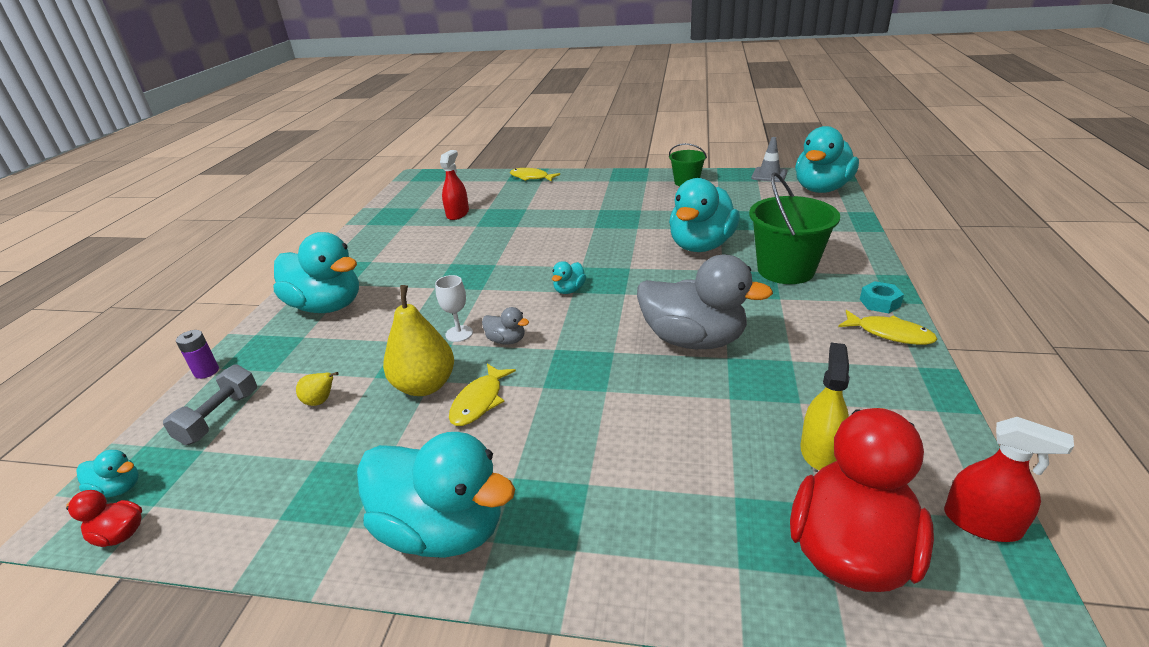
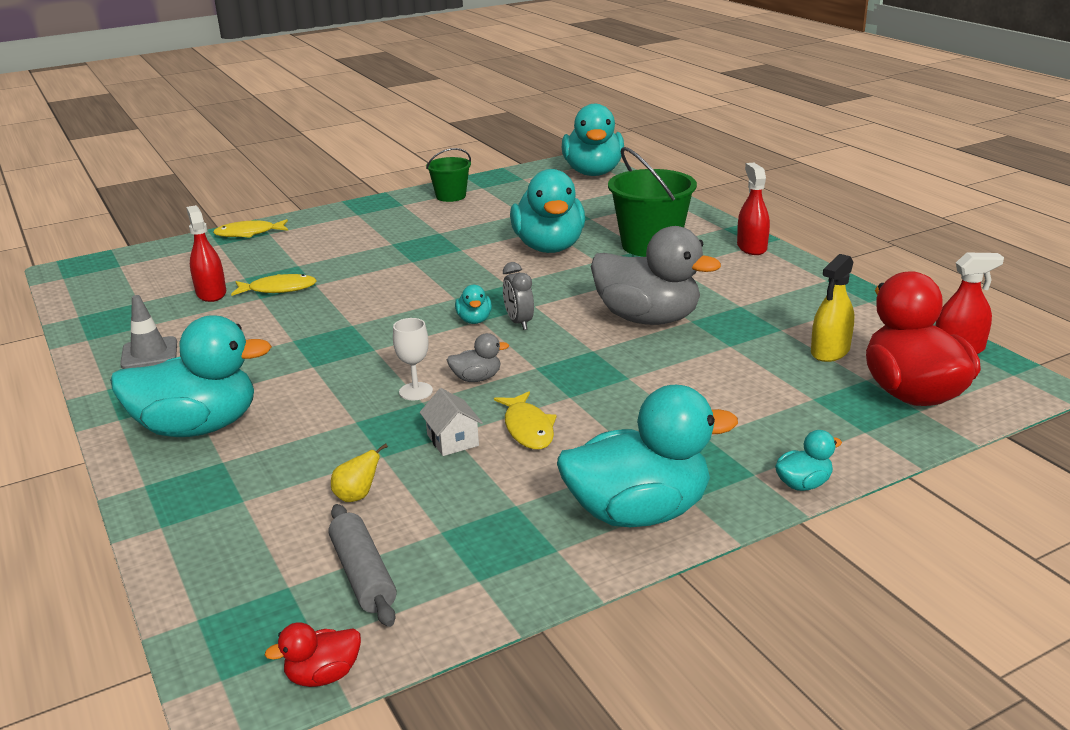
camera: 40 degrees left, 5 degrees down
turquoise duck [76,450,139,497] -> turquoise duck moved to [775,430,842,491]
grey dumbbell [163,364,257,445] -> none
purple battery [176,330,219,379] -> none
yellow pear [383,285,454,396] -> white house [420,388,483,456]
grey duck [637,254,773,349] -> grey duck turned 45 degrees clockwise [591,226,721,325]
grey traffic cone [751,137,787,182] -> grey traffic cone moved to [120,295,177,369]
yellow spray bottle [800,343,850,470] -> yellow spray bottle turned 120 degrees counterclockwise [811,254,854,362]
yellow fish [838,310,938,345] -> yellow fish moved to [231,274,317,296]
turquoise nut [860,281,904,313] -> red spray bottle [737,163,770,255]
none -> grey rolling pin [329,504,397,627]
none -> grey clock [503,262,534,330]

